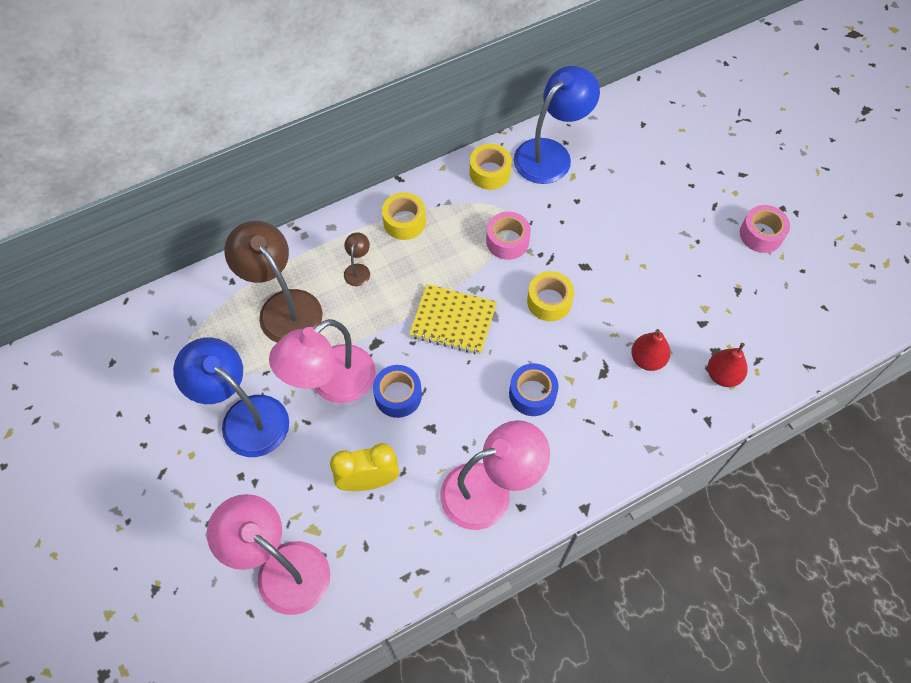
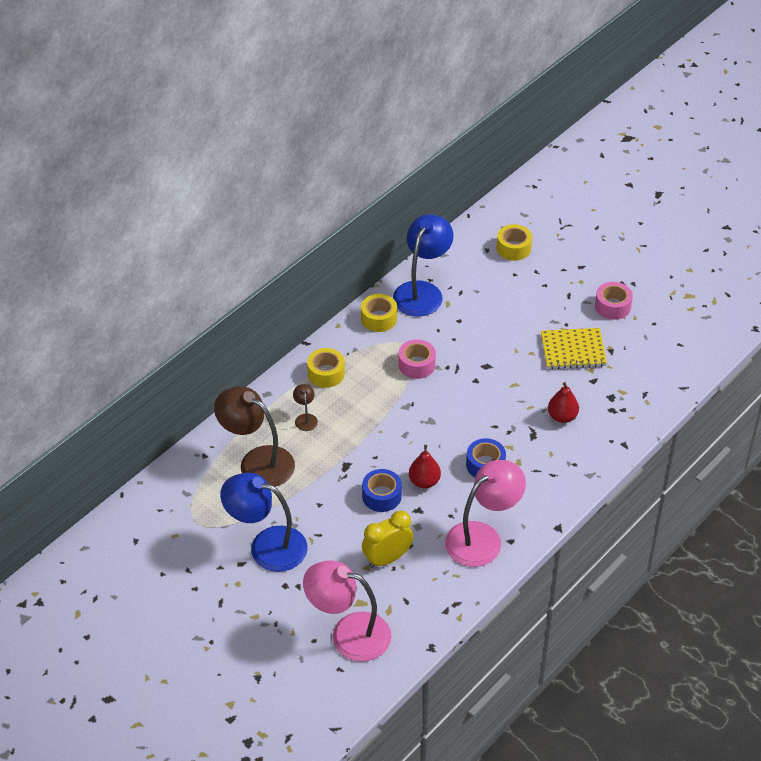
camera: 20 degrees left, 15 degrees down
pink lamp [269,319,376,403] -> none
yellow notebook [409,284,497,355] -> yellow notebook moved to [541,328,607,369]
yellow tape [527,271,574,321] -> yellow tape moved to [497,224,532,261]
red pear [708,343,748,387] -> red pear moved to [409,445,441,488]

